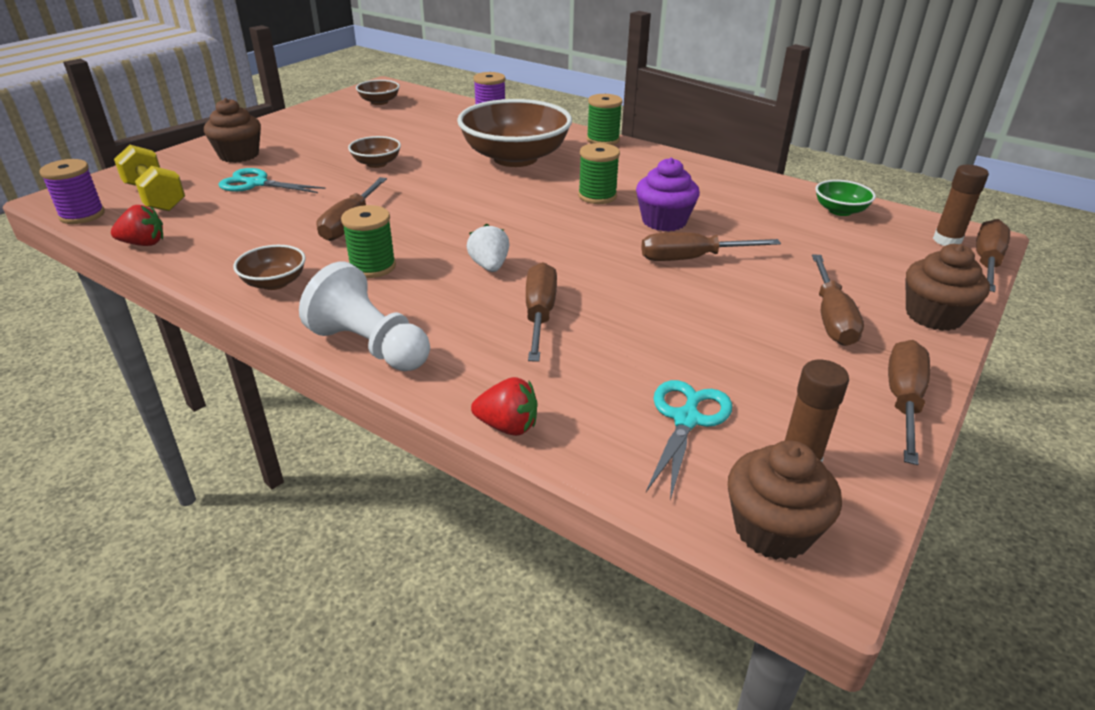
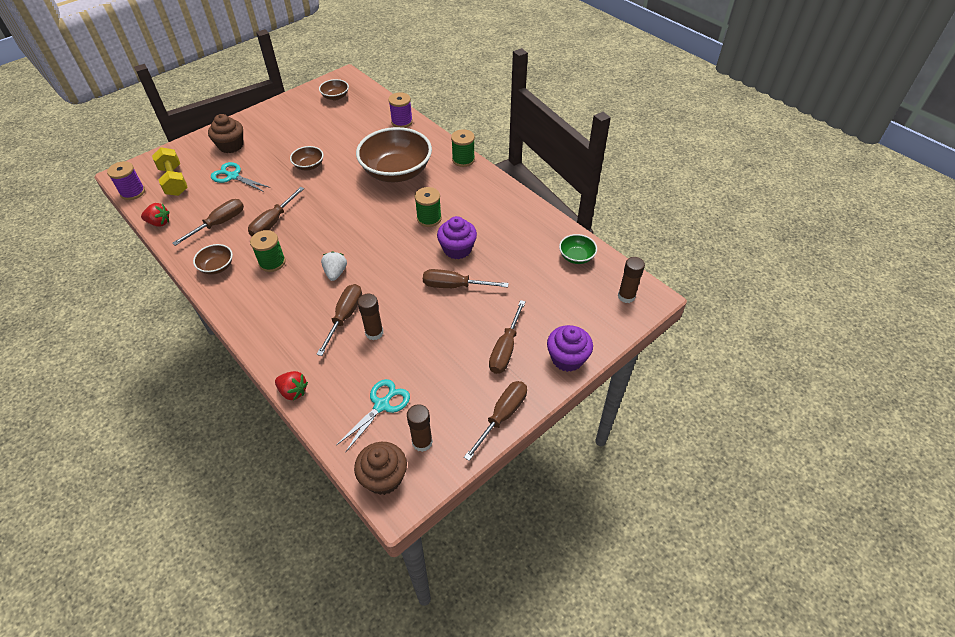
camera: 15 degrees right, 15 degrees up
white pawn [299,262,430,371] -> none
brown cupcake [905,244,990,331] -> purple cupcake [547,325,593,372]
brown screwdriver [976,219,1010,292] -> brown screwdriver moved to [172,199,244,246]
none -> brown glue stick [358,294,384,340]

